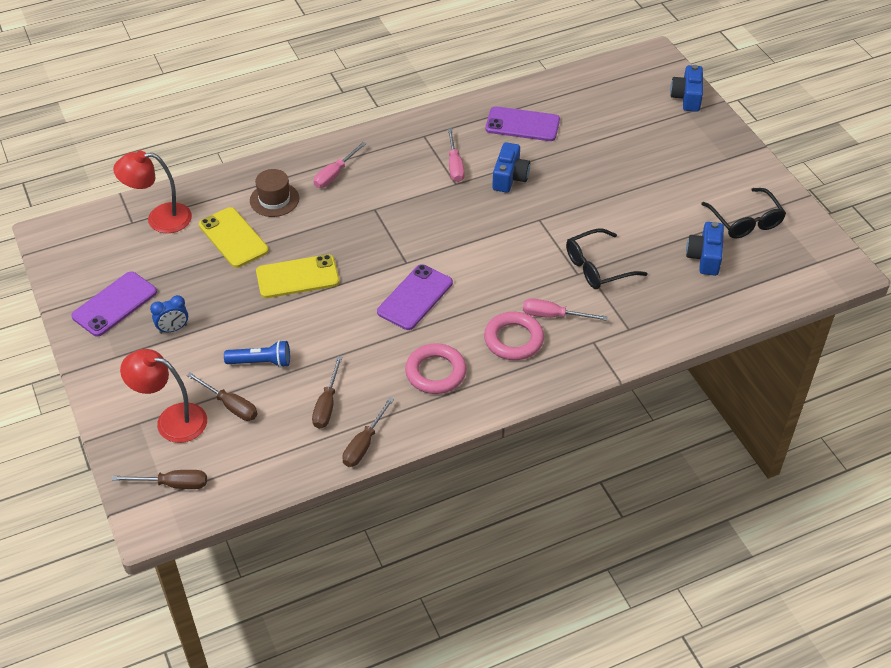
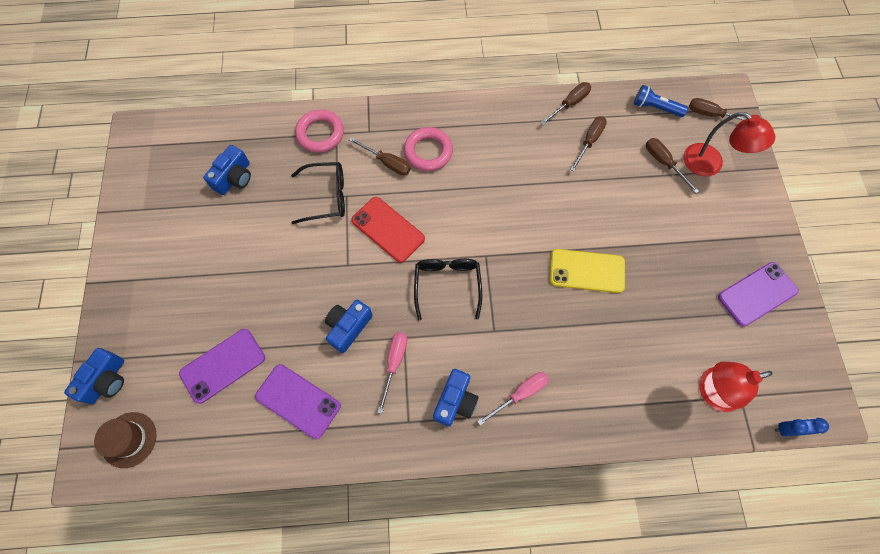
camera: 160 degrees left, 20 degrees up
red lamp [113,150,192,233] -> red lamp turned 150 degrees clockwise [699,361,773,412]
blue clock [150,295,188,334] -> blue clock moved to [775,418,829,436]
yellow phone [199,207,269,268] -> none
blue flashlight [224,340,290,368] -> blue flashlight moved to [634,85,688,117]
brown hat [250,169,299,217] -> brown hat moved to [94,412,156,468]
purple phone [377,264,453,330] -> purple phone moved to [179,329,265,404]
pink ring [405,343,467,394] -> pink ring moved to [295,109,344,153]
pink screwdriver [523,298,607,321] -> brown screwdriver [349,137,411,175]
black glasses [701,188,786,239] -> black glasses moved to [414,259,482,320]
none -> red phone [351,197,425,263]
none -> blue camera [433,369,479,427]

